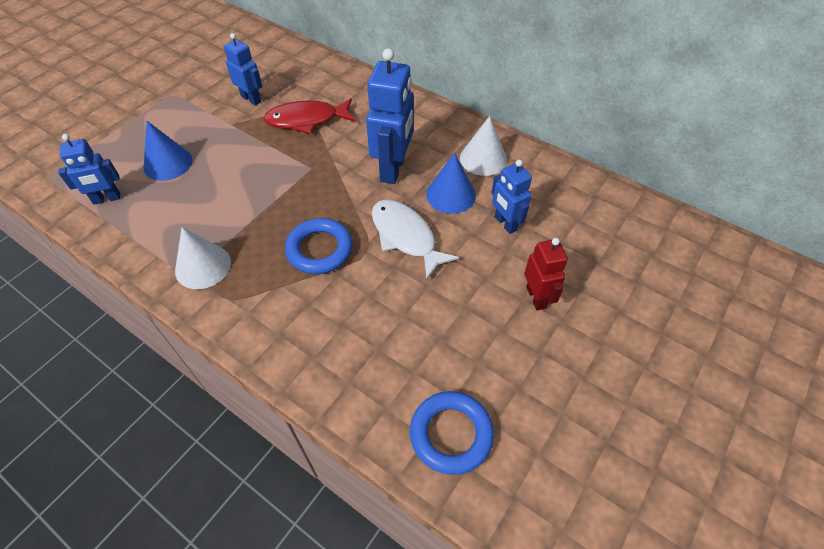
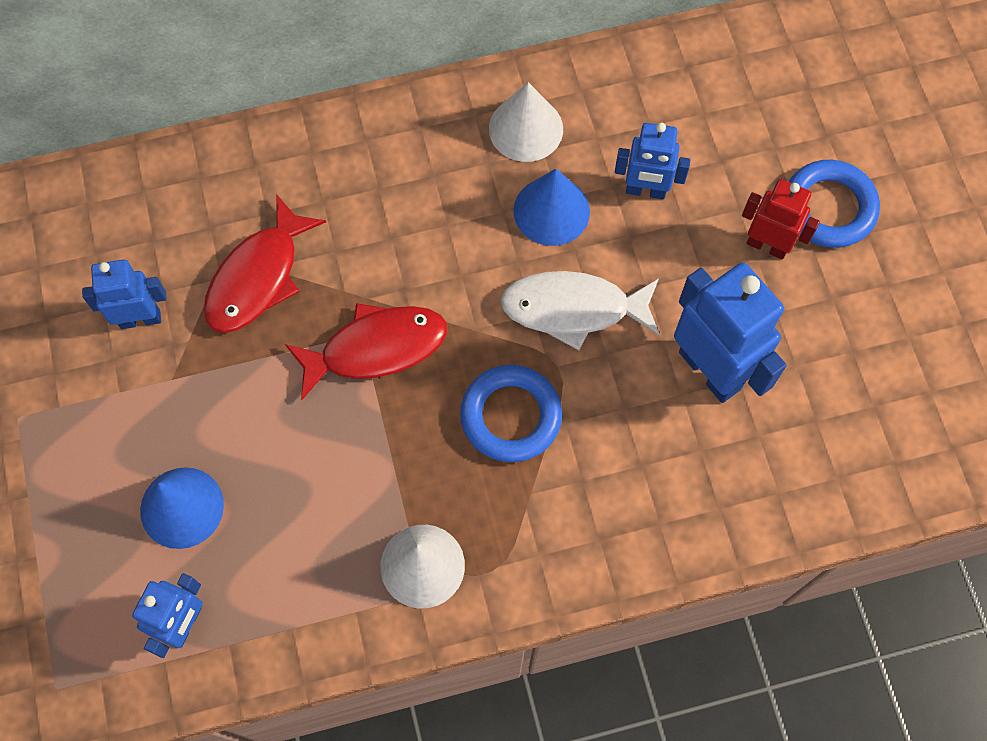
camera: 50 degrees left, 15 degrees up
blue robot [366,48,414,184] -> blue robot moved to [674,263,787,403]
blue ring [410,391,494,475] -> blue ring moved to [789,160,880,248]
none -> red fish [285,303,447,400]

